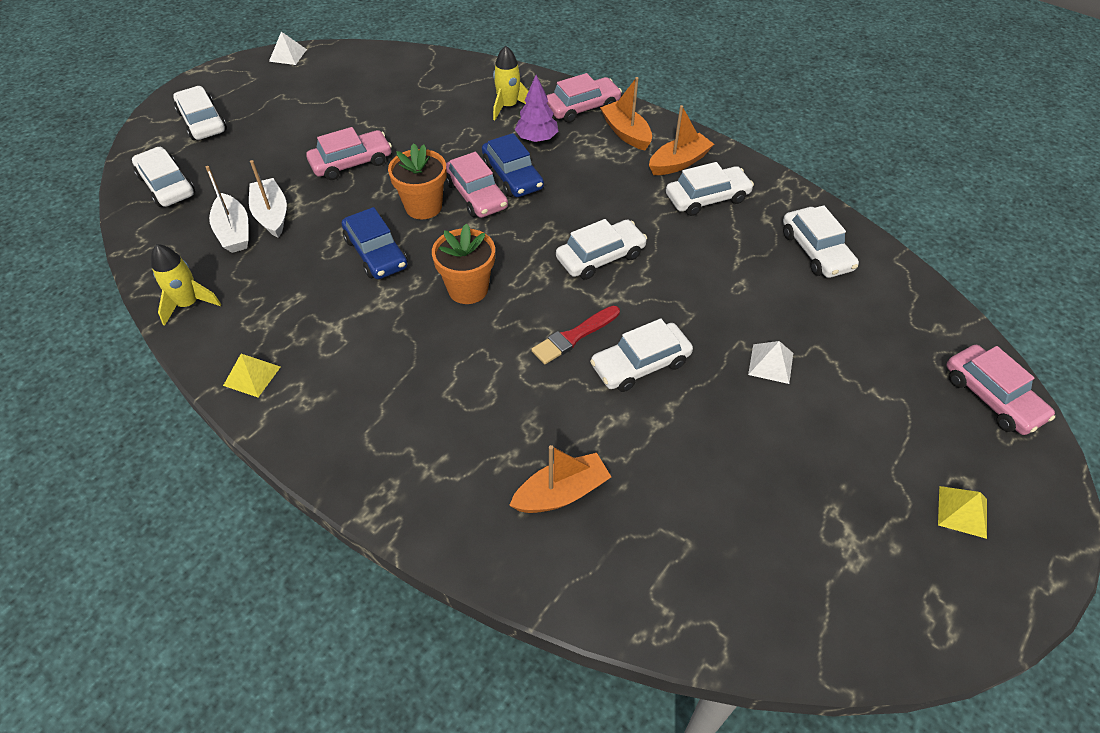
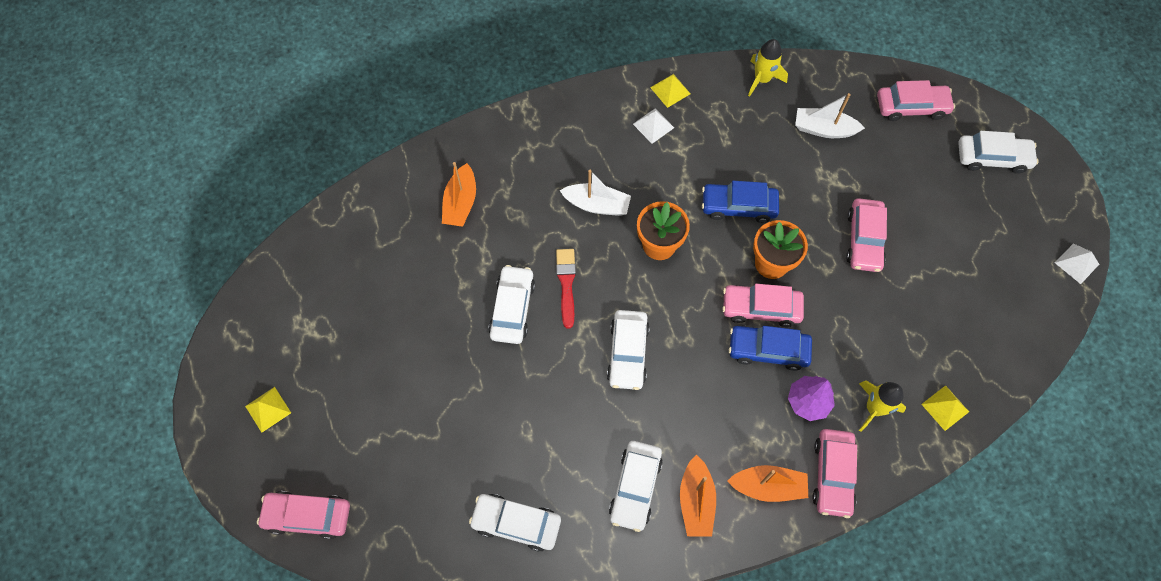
camera: 125 degrees right, 15 degrees up
white car [132,147,195,207] -> pink car [877,80,955,121]
white boat [249,160,287,238] -> white boat moved to [560,170,631,216]
white pyramid [748,341,793,384] -> white pyramid moved to [633,109,674,144]
none -> yellow pyramid [921,385,969,431]

